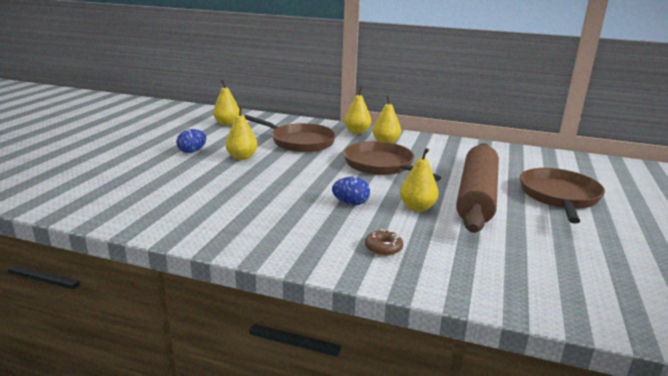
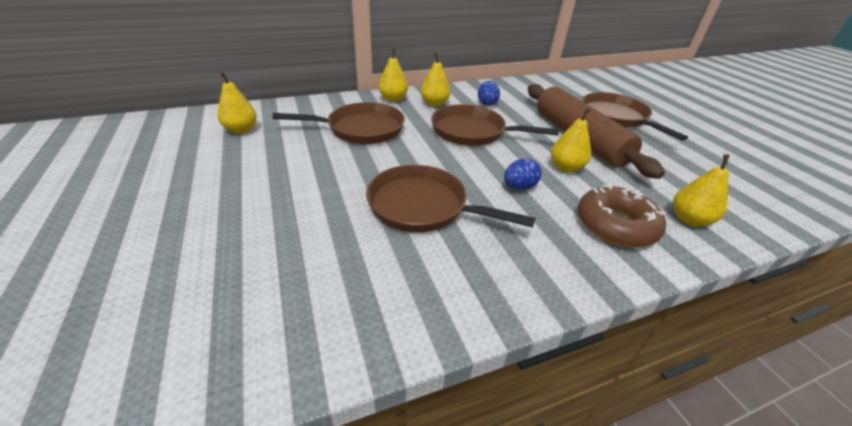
camera: 40 degrees left, 15 degrees up
blue egg [176,129,206,153] -> blue egg moved to [478,81,500,106]
yellow pear [226,106,257,160] -> yellow pear moved to [673,155,729,226]
brown donut [365,229,403,256] -> brown donut [578,185,666,247], size x2.04
none -> brown pan [366,165,535,232]

